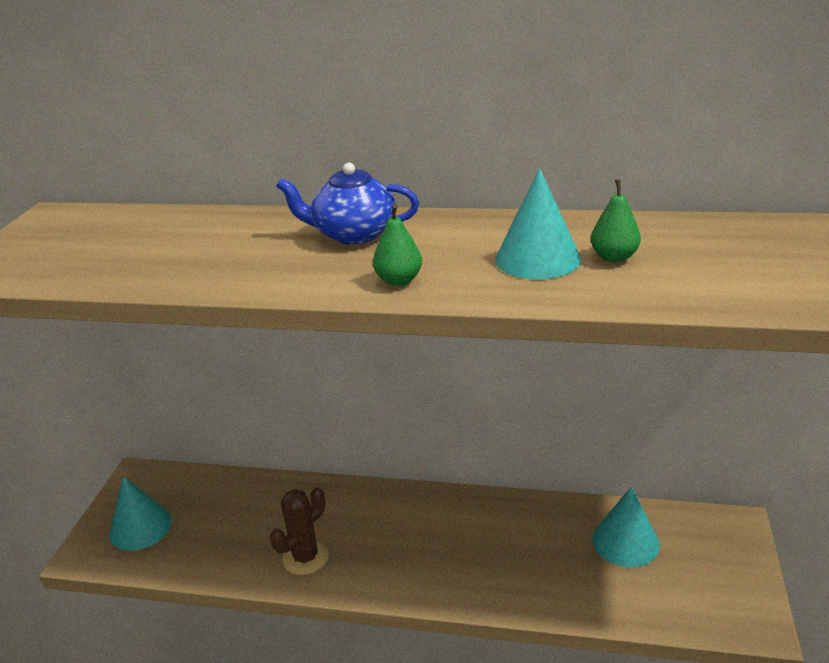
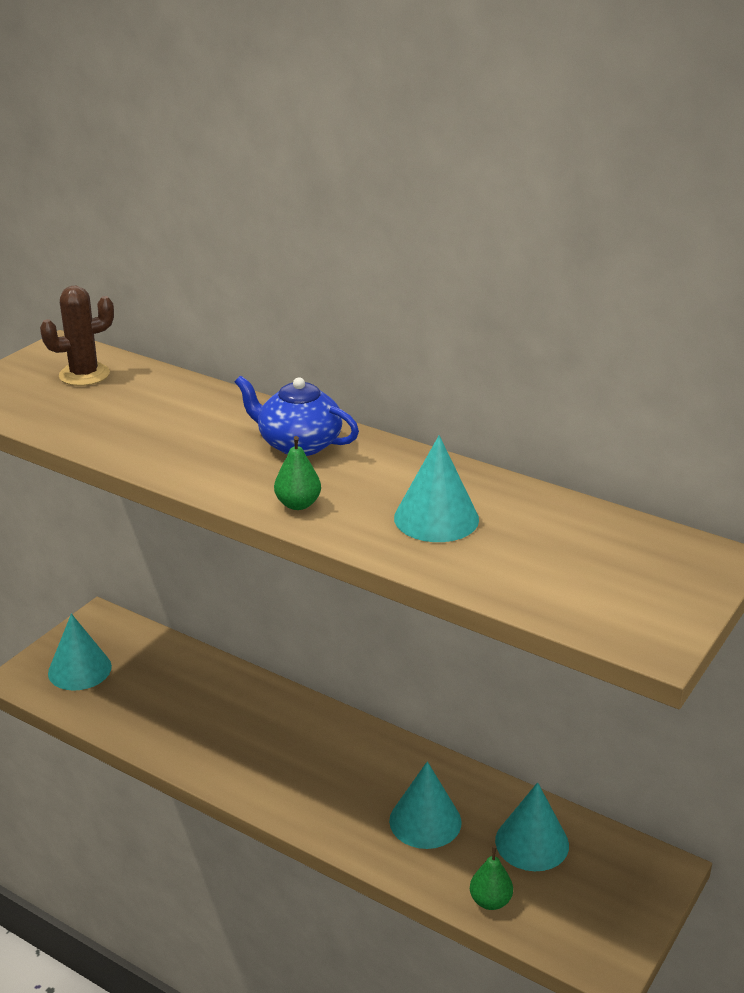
camera: 20 degrees right, 0 degrees up
brown cactus [270,487,329,575] -> brown cactus moved to [40,286,114,386]
green pear [591,179,641,262] -> green pear moved to [470,846,513,910]
none -> turquoise cone [389,761,462,849]

